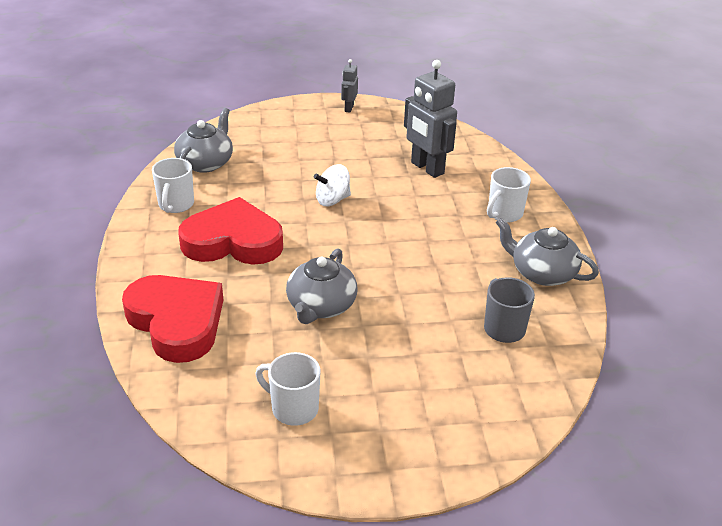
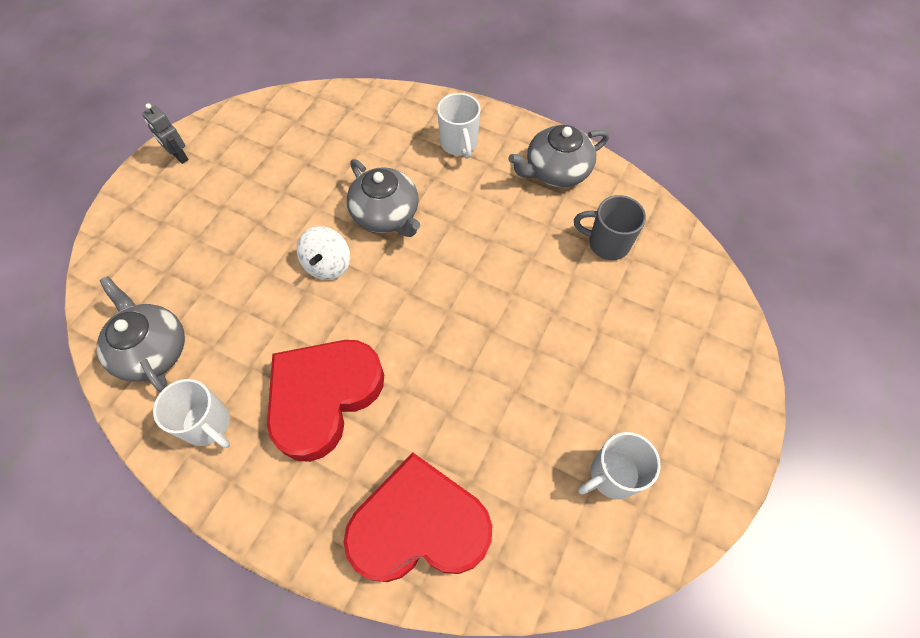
camera: 55 degrees left, 25 degrees up
grey teapot [286,248,357,324] -> grey teapot moved to [347,159,420,237]
grey robot [404,60,457,178] -> none

